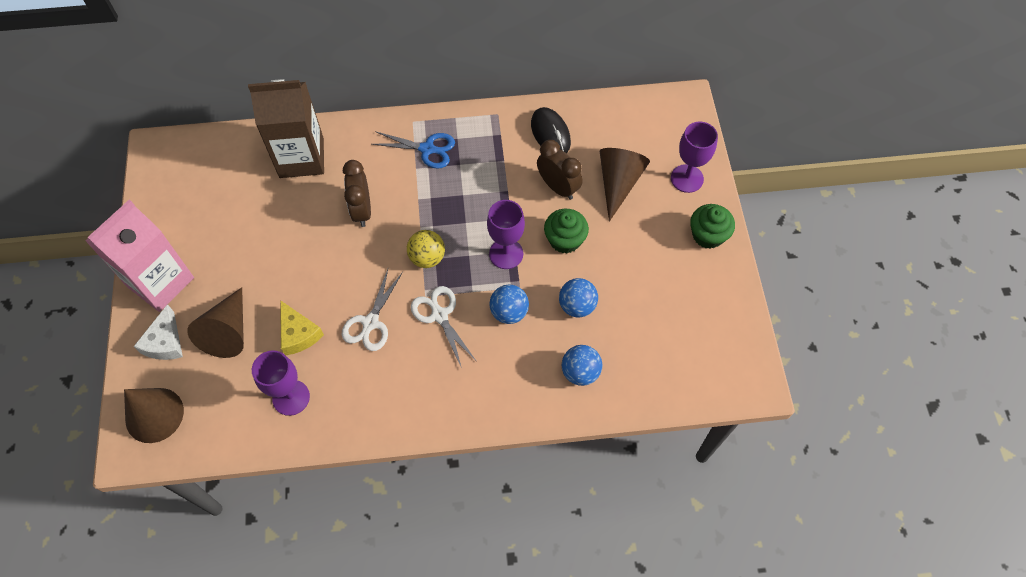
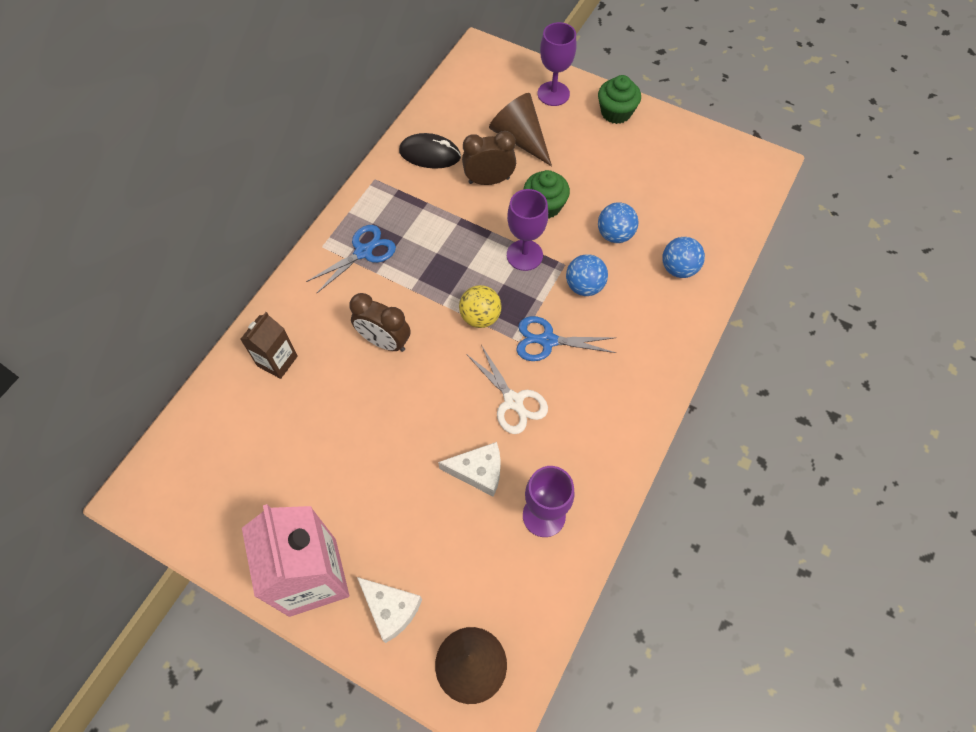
camera: 55 degrees left, 0 degrees up
brown cone [187,287,244,358] -> none
brown carton [248,79,324,178] -> brown carton [240,312,298,379], size x0.54
yellow cheese [280,300,324,355] -> white cheese [438,442,501,496]
white scissors [411,286,477,368] -> blue scissors [516,316,617,361]

